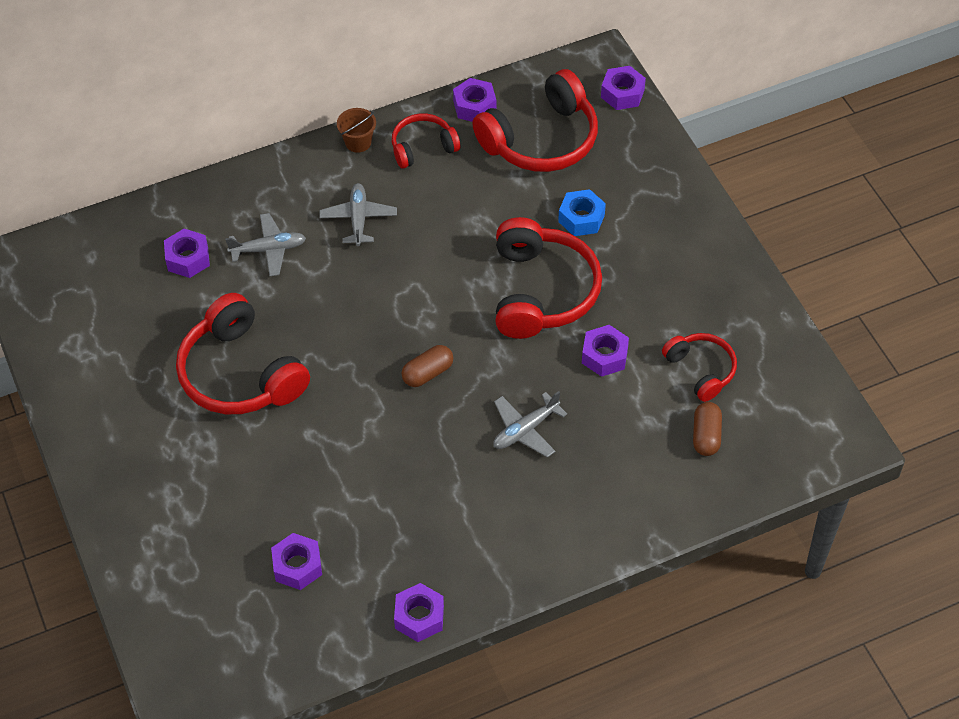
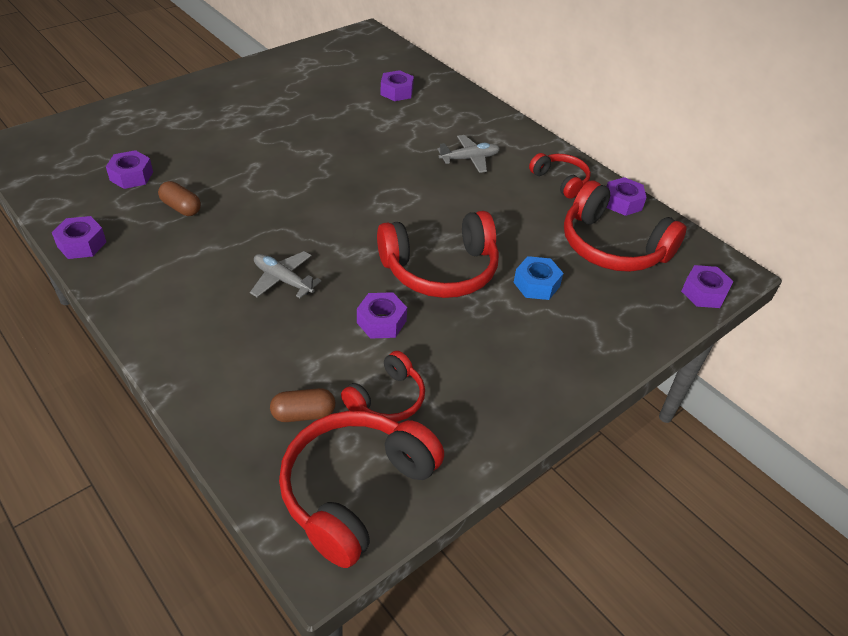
camera: 70 degrees right, 10 degrees down
red headphones [176,293,310,414] -> red headphones moved to [279,411,444,568]
grey plane [225,213,306,276] -> none
brown bucket [337,108,376,153] -> none
brown capsule [402,345,453,387] -> brown capsule moved to [158,181,201,216]

